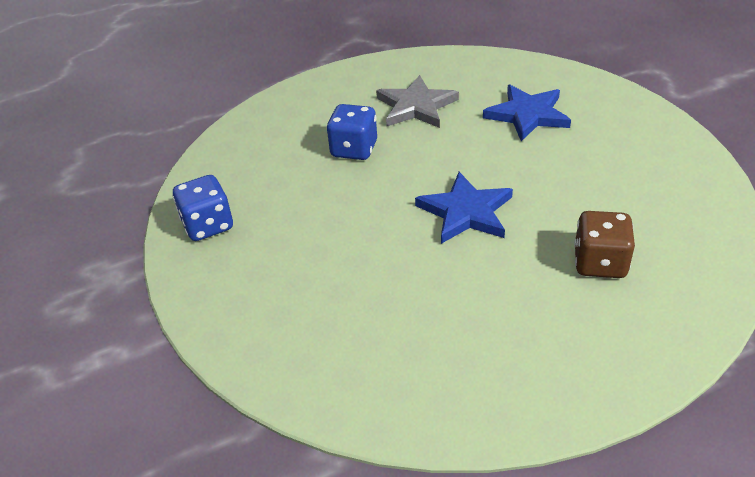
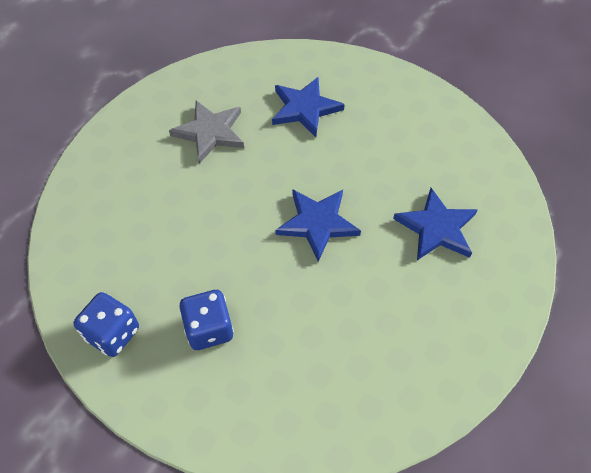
camera: 35 degrees left, 15 degrees up
blue dice [327,104,377,160] -> blue dice moved to [179,290,234,350]
brown dice [574,211,635,278] -> blue star [393,188,478,260]

